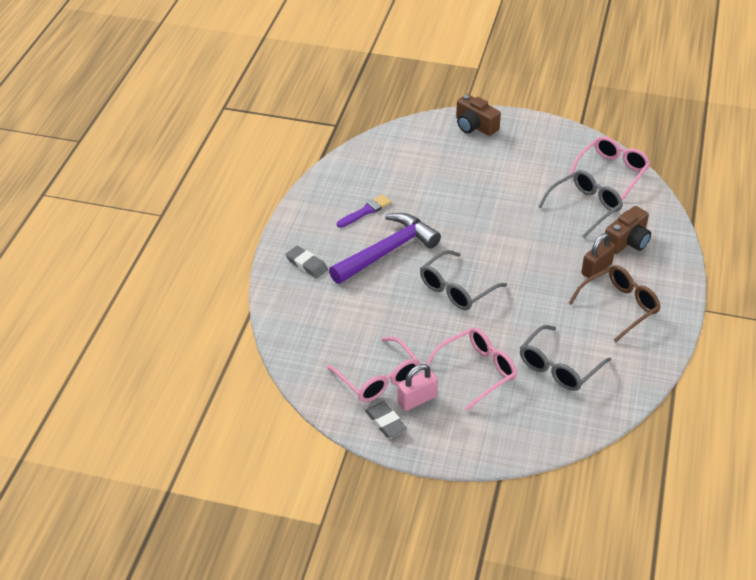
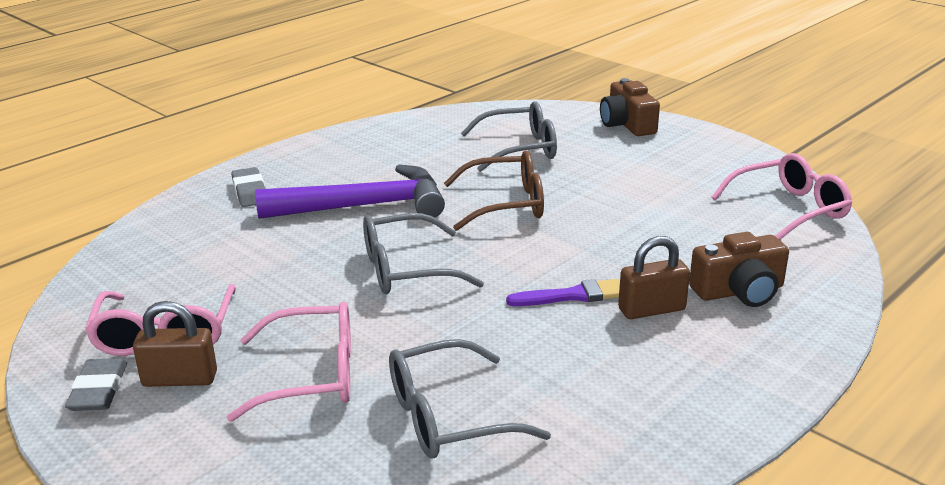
camera: 30 degrees right, 15 degrees down
purple brush [337,194,391,228] -> purple brush moved to [506,279,620,306]
pink padlock [397,364,438,411] -> brown padlock [133,301,217,387]
grey glasses [538,170,623,238] -> grey glasses moved to [460,101,557,172]
brown glasses [569,265,661,342] -> brown glasses moved to [444,151,544,231]

